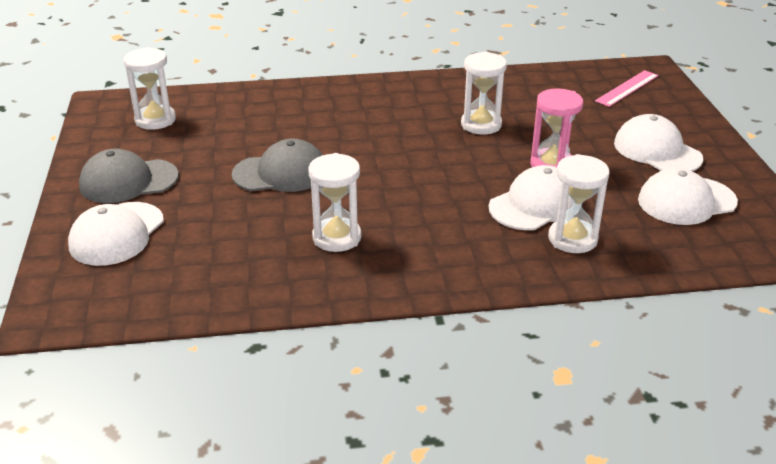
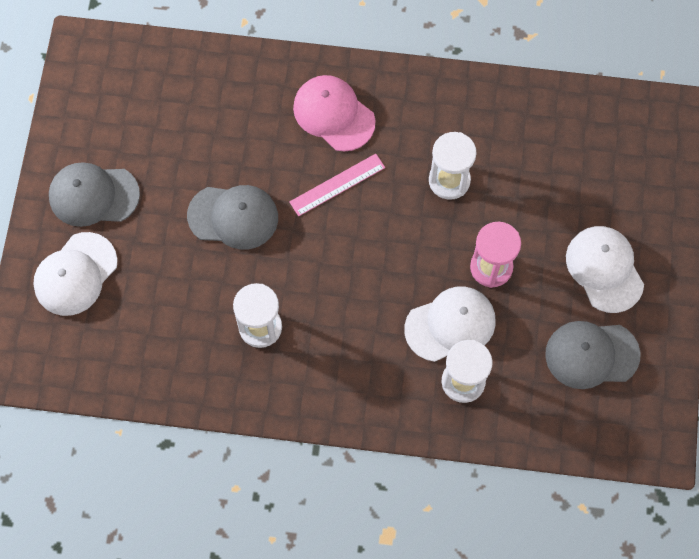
camera: 15 degrees right, 35 degrees up
white hourglass [123,47,176,130] -> none
pink ruler [595,70,659,107] -> pink ruler moved to [289,154,385,216]
white cap [638,168,738,225] -> grey cap [545,321,640,389]
none -> pink cap [293,75,375,152]

